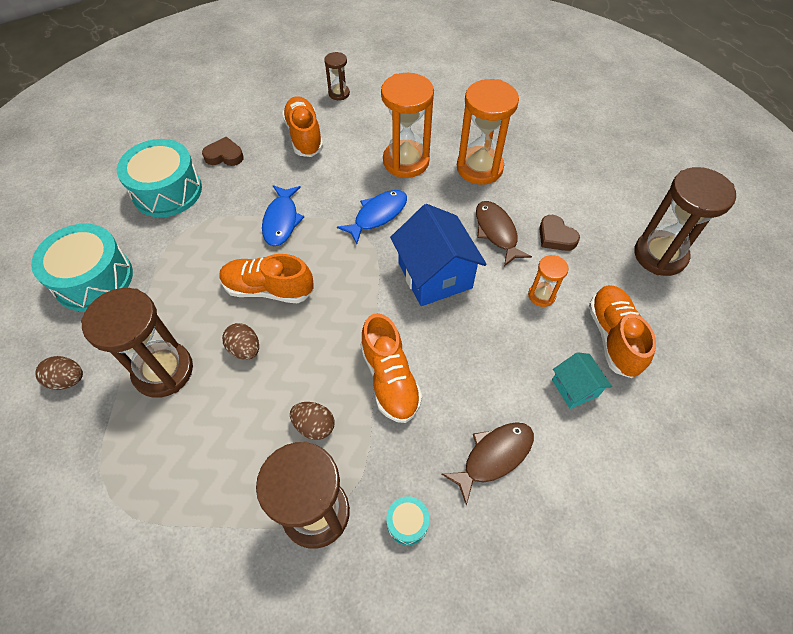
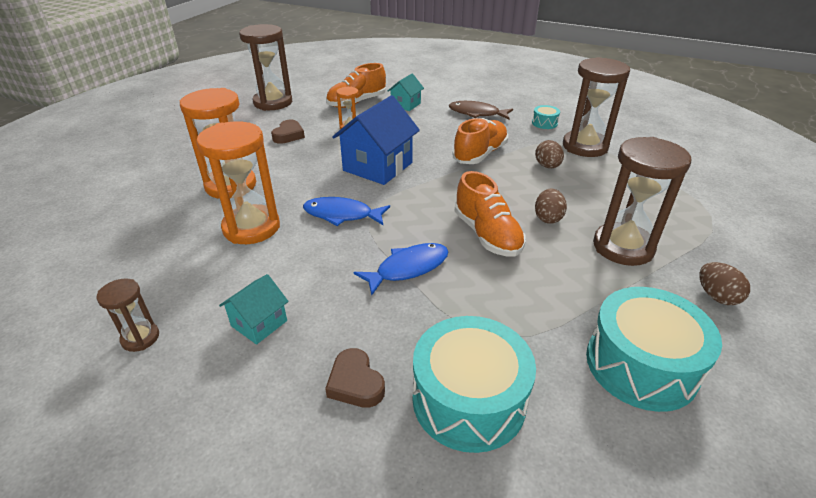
camera: 125 degrees left, 20 degrees down
orange shoe [282,96,323,157] -> turquoise house [219,274,289,345]
brown fish [476,201,532,266] -> none

